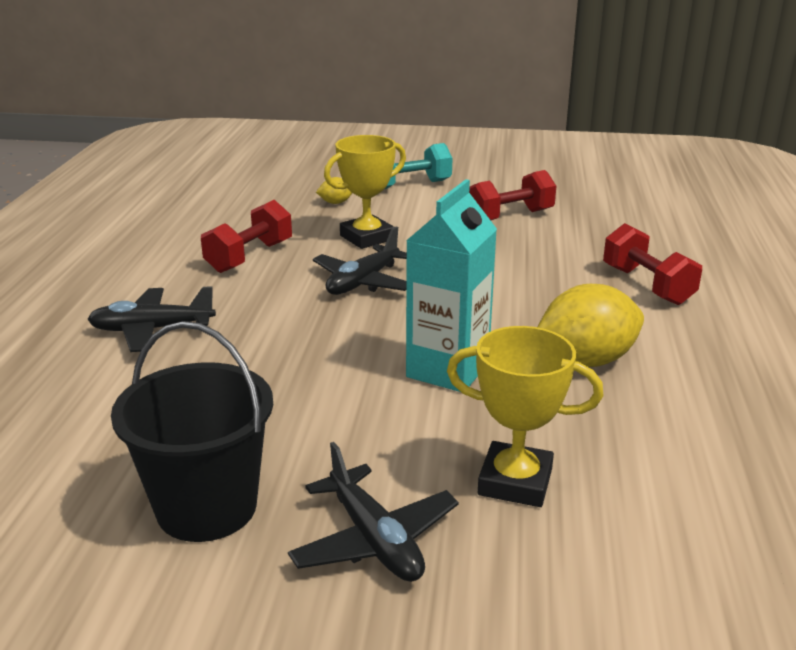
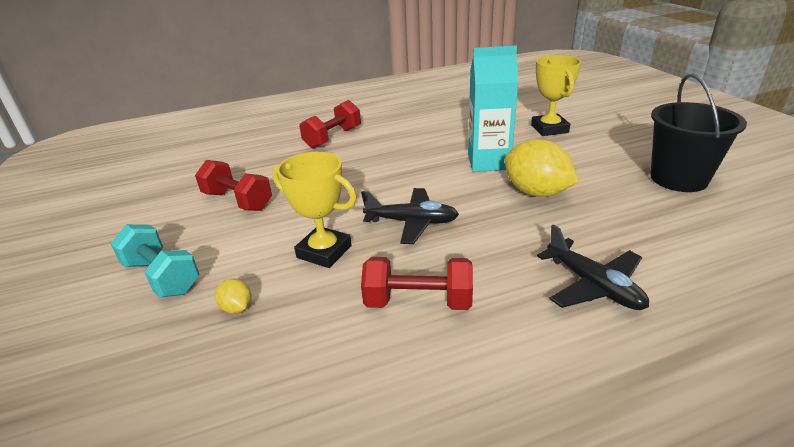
camera: 115 degrees left, 5 degrees up
black plane [288,442,459,582] -> none
yellow lemon [537,284,644,367] -> yellow lemon moved to [504,139,579,197]

